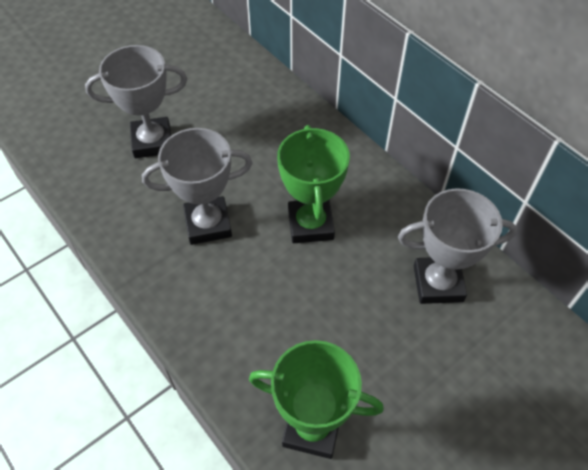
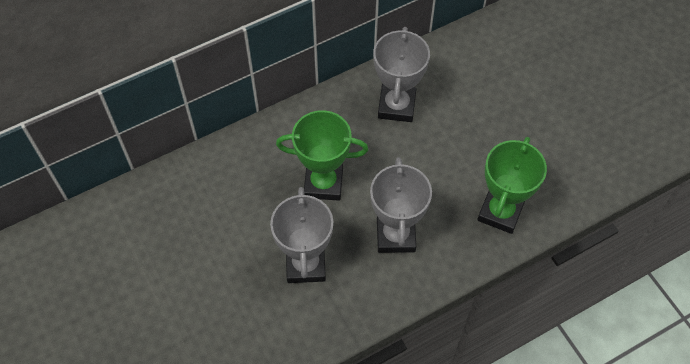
camera: 80 degrees left, 5 degrees up
grey trophy [85,45,187,158] -> grey trophy moved to [370,157,432,253]

